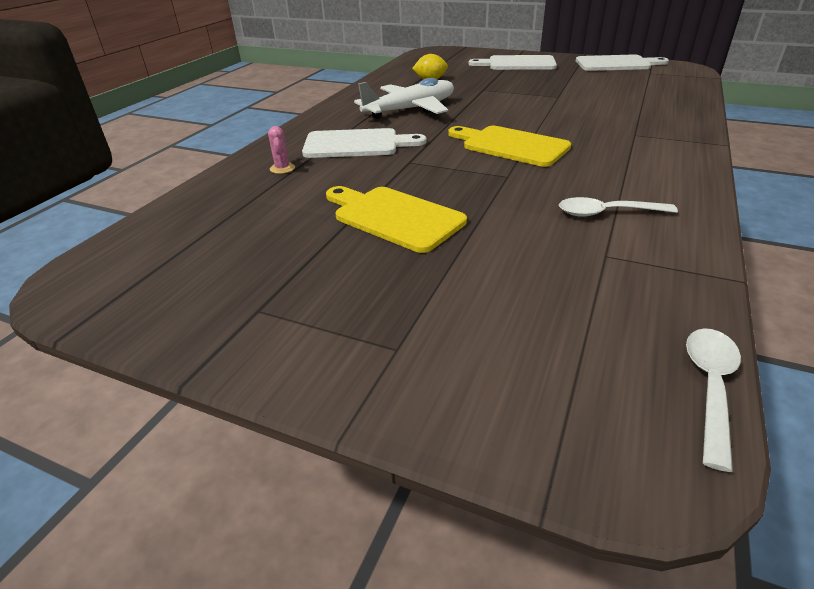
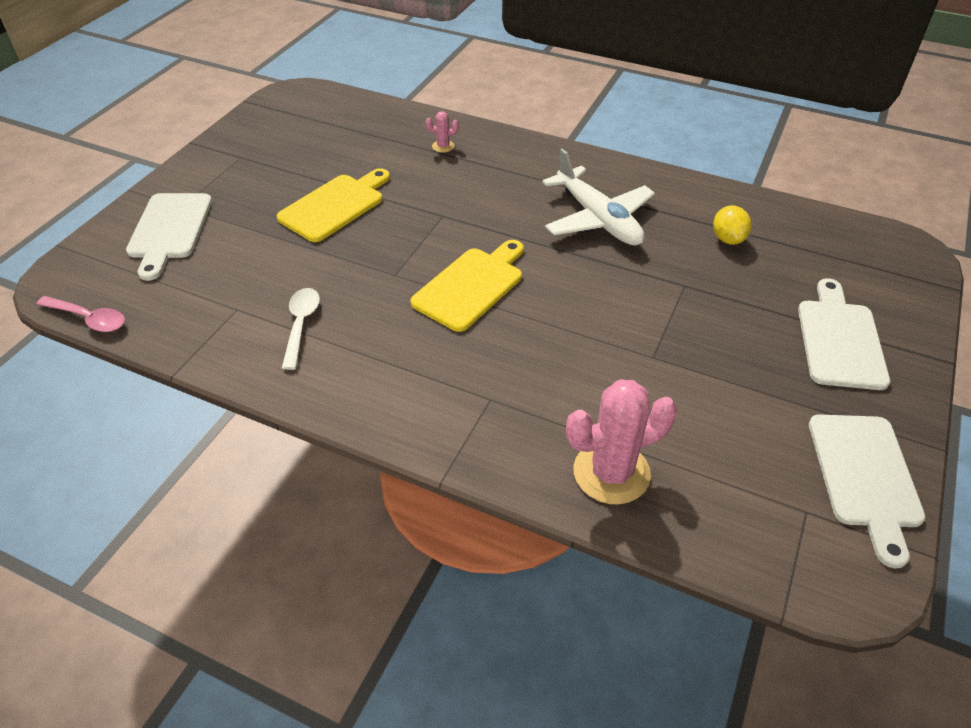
camera: 90 degrees right, 10 degrees up
white cutting board [302,128,427,158] -> white cutting board moved to [126,193,212,281]
white spoon [686,328,741,472] -> pink spoon [36,296,125,332]
none -> pink cactus [566,380,677,504]

